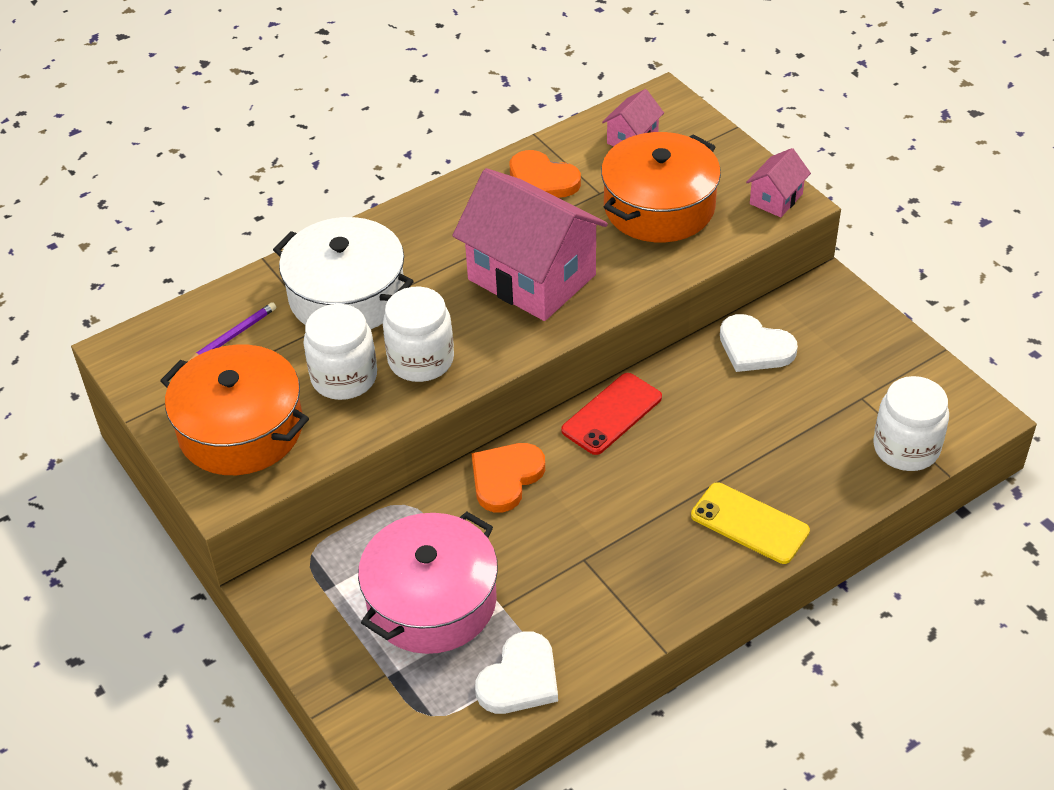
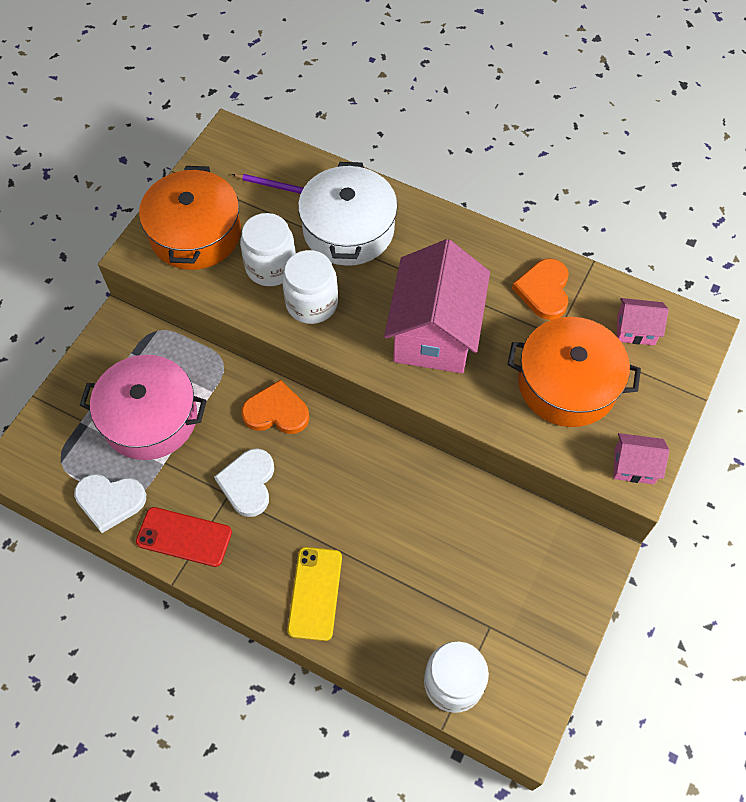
camera: 60 degrees right, 15 degrees up
red phone [561,373,662,455] -> red phone moved to [136,507,232,567]
white heart [720,314,798,372] -> white heart moved to [214,448,274,517]

